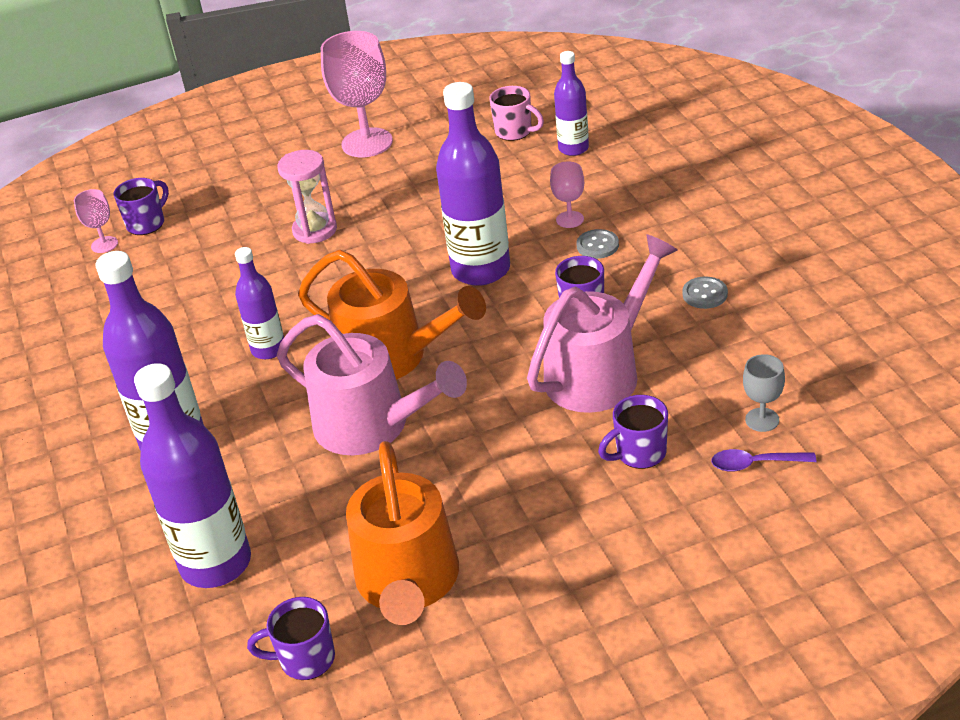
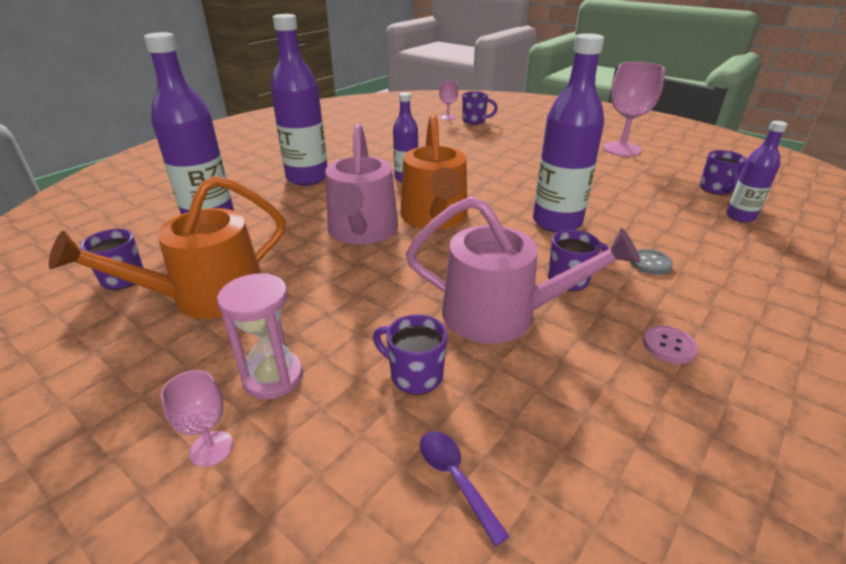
camera: 55 degrees right, 5 degrees down
pink hourglass [277,150,337,244] -> pink hourglass moved to [217,273,303,400]
pink mug [489,86,544,141] -> purple mug [700,150,747,195]
pink goblet [550,162,584,228] -> pink goblet moved to [161,370,233,467]
grey button [682,277,728,309] -> pink button [643,326,698,364]
grey goblet [743,354,785,432] -> none

